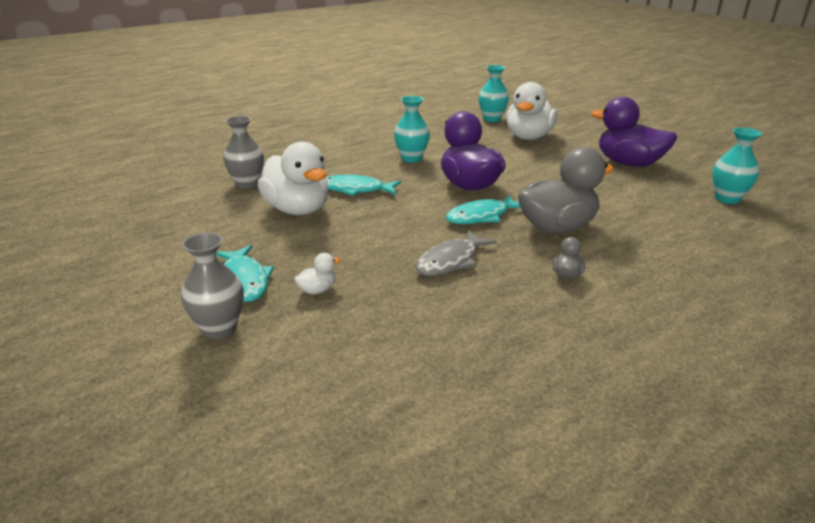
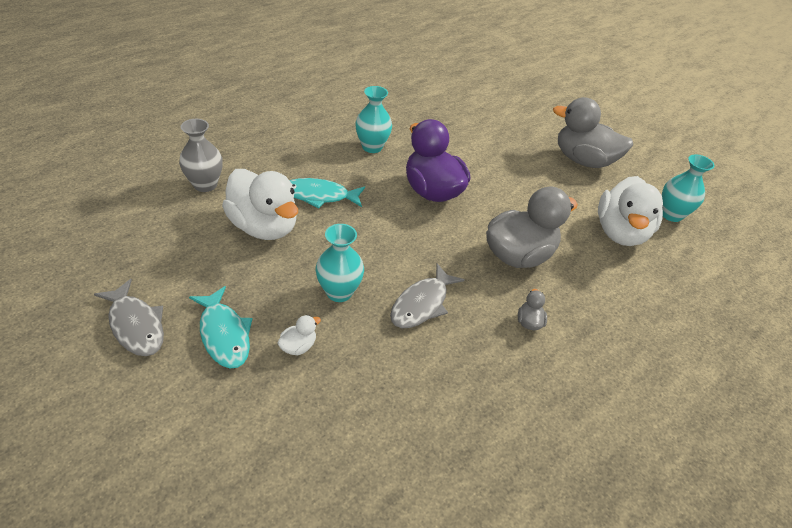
camera: 10 degrees left, 15 degrees up
grey vase [181,233,244,339] -> none
turquoise fish [446,194,521,224] -> none
turquoise vase [478,65,509,122] -> turquoise vase moved to [316,224,364,302]
white duck [506,82,557,140] -> white duck moved to [598,176,663,246]
purple duck [591,96,677,167] -> grey duck [553,97,633,168]
none -> grey fish [94,279,164,356]

